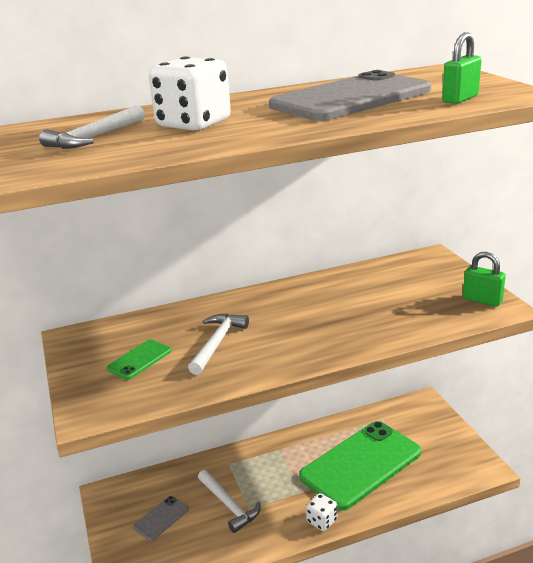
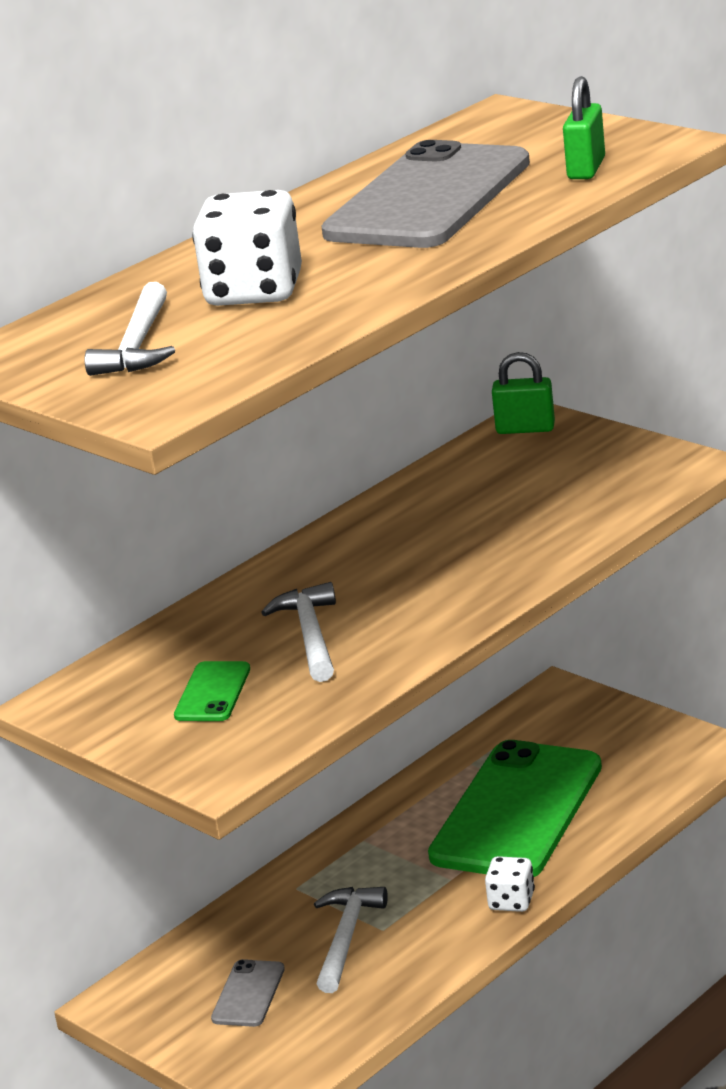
camera: 25 degrees left, 0 degrees up
white hammer [198,470,261,533] -> white hammer turned 105 degrees counterclockwise [314,887,388,993]
green padlock [463,252,506,307] -> green padlock moved to [492,352,555,434]

